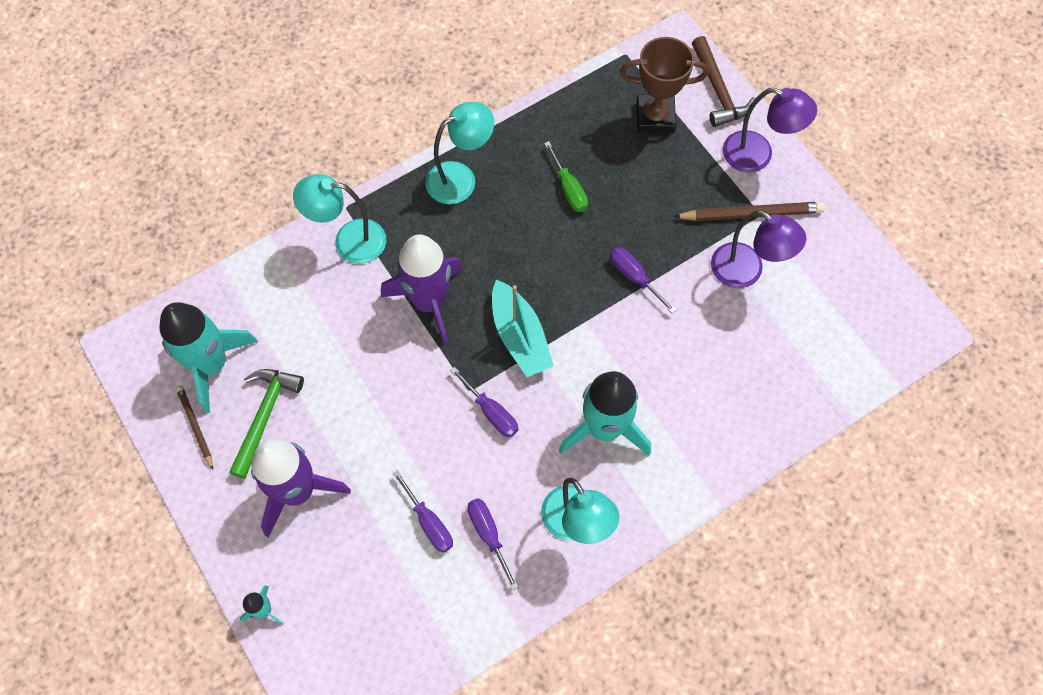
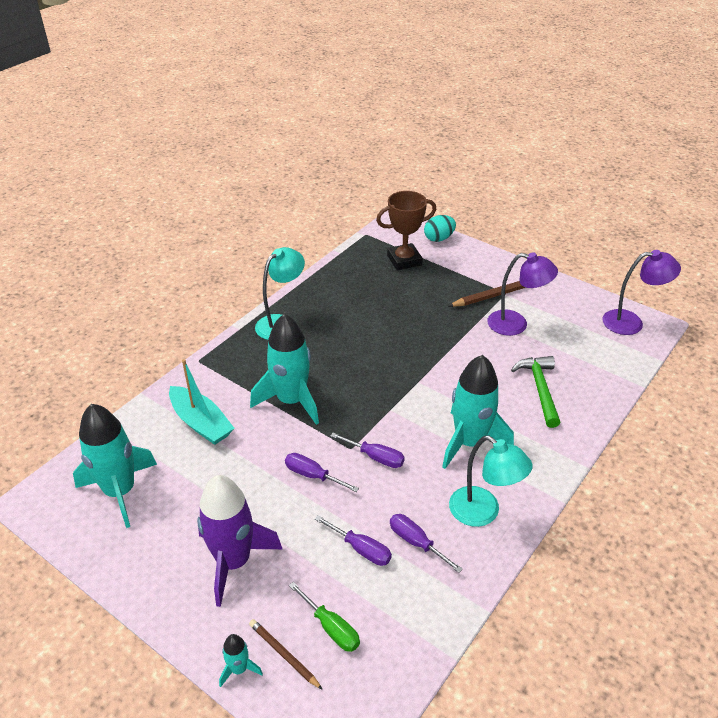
camera: 20 degrees left, 25 degrees down
brown pencil [176,385,213,470] -> brown pencil moved to [249,619,323,690]
green hammer [229,369,304,479] -> green hammer moved to [511,356,561,428]
turquoise lamp [293,174,386,264] -> none
purple rocket [381,234,463,345] -> turquoise rocket [250,314,319,425]
turquoise boat [492,280,554,377] -> turquoise boat moved to [169,359,234,445]
green screwdriver [544,141,588,212] -> green screwdriver moved to [289,582,360,652]
purple screwdriver [610,247,676,314] -> purple screwdriver moved to [285,453,359,492]
brown hammer [692,36,756,127] -> turquoise egg [424,215,456,242]
purple lamp [723,88,817,172] -> purple lamp moved to [602,250,681,335]

